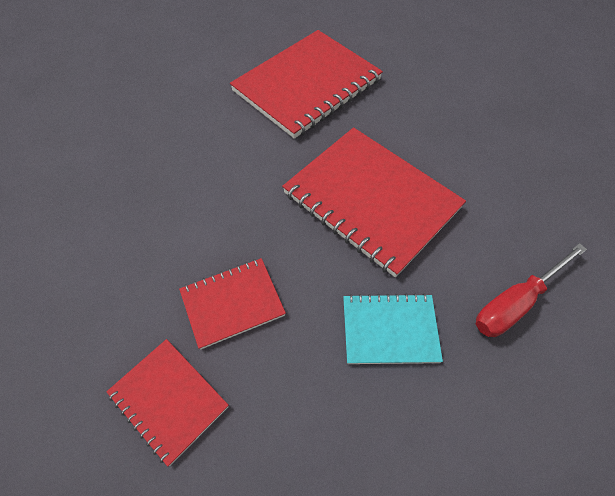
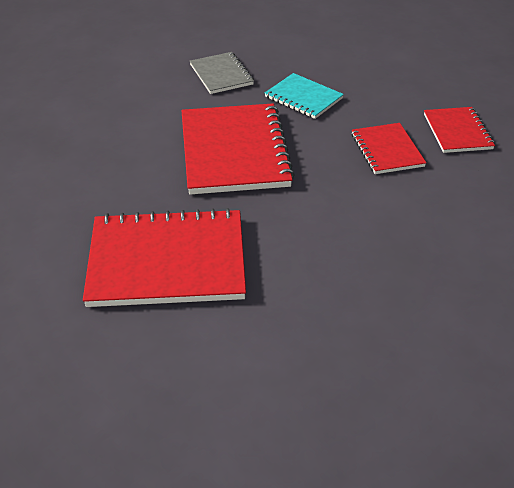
camera: 140 degrees left, 15 degrees down
red notebook [179,258,286,350] -> red notebook turned 60 degrees clockwise [351,123,426,174]
red screwdriver [476,243,587,337] -> grey notebook [190,52,254,94]

